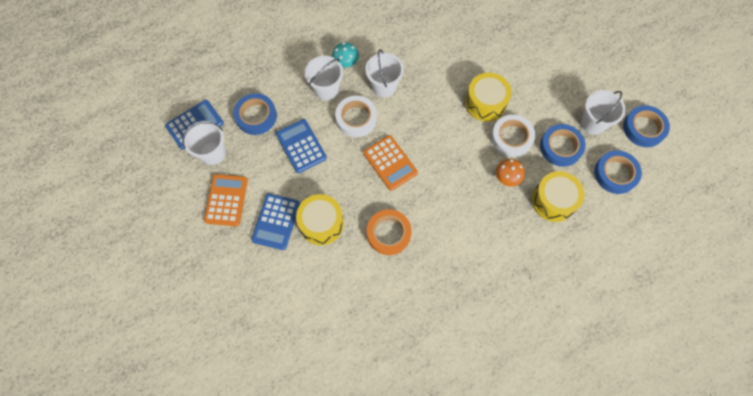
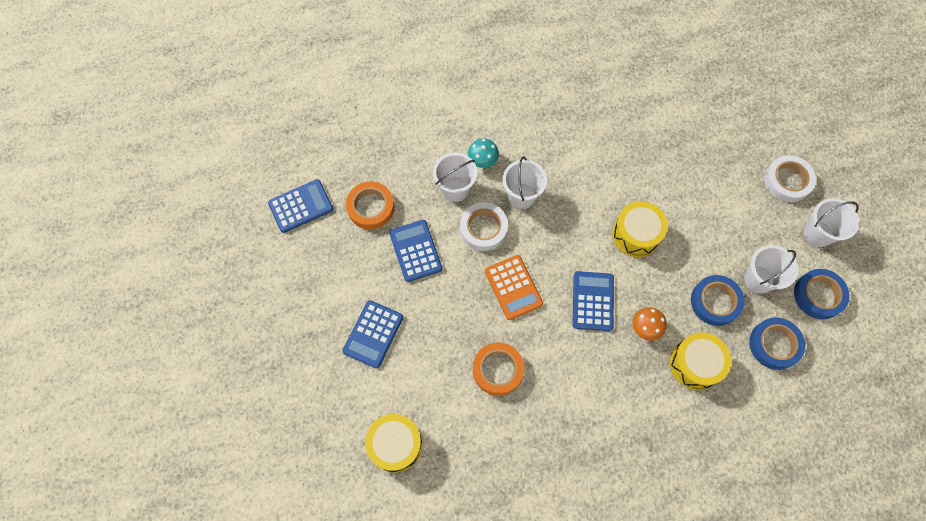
camera: 10 degrees right, 0 degrees up
white bucket [182,121,226,165] -> white bucket moved to [804,198,859,247]
orange calculator [204,174,248,226] -> none
blue tape [233,93,277,135] -> orange tape [346,181,394,229]
yellow drum [296,194,344,245] -> yellow drum moved to [365,414,422,473]
white tape [491,115,535,157] -> white tape moved to [764,155,816,202]
none -> blue calculator [572,271,614,331]

